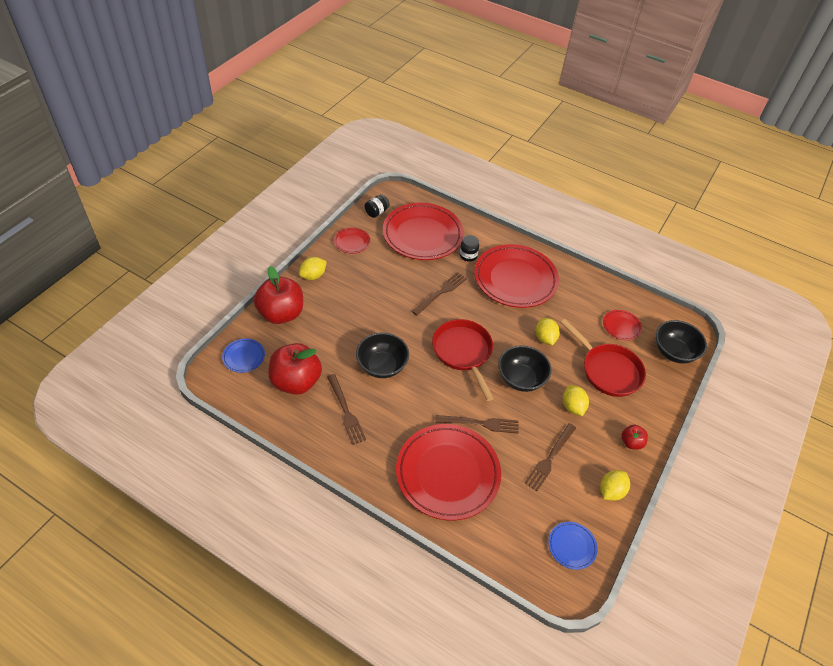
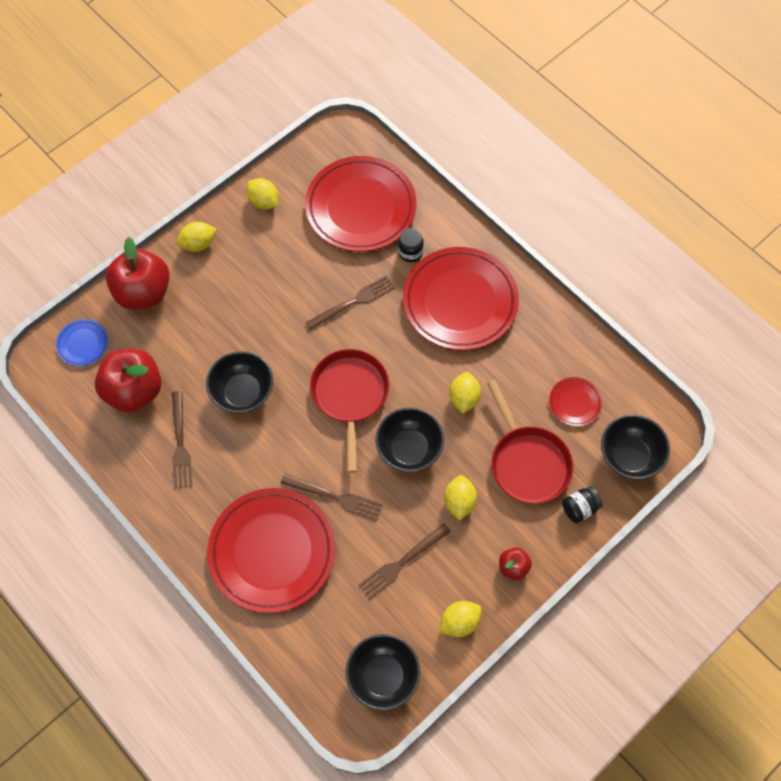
camera: 20 degrees right, 15 degrees up
red plate [334,228,370,254] -> yellow lemon [247,178,278,209]
black jar [365,194,390,218] -> black jar moved to [562,486,603,523]
blue plate [549,522,598,570] -> black bowl [346,634,421,710]

